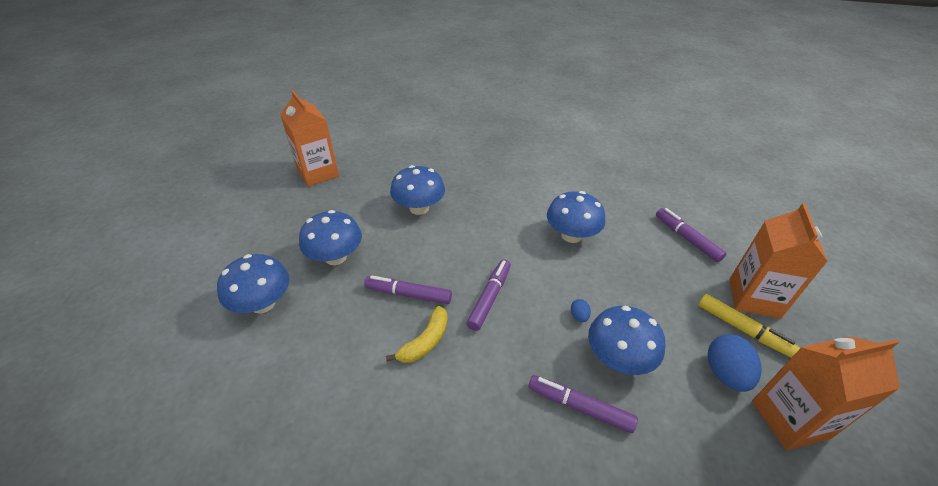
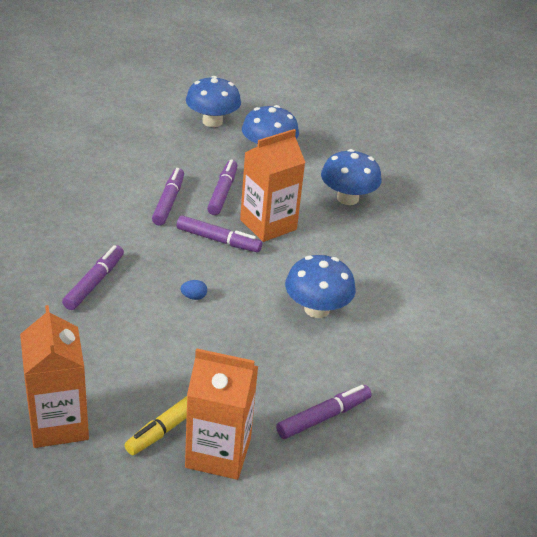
camera: 85 degrees right, 5 degrees down
orange carton [280,90,339,187] -> orange carton moved to [240,129,305,242]
yellow banana [386,306,448,363] -> purple marker [152,168,184,225]
blue mushroom [588,306,666,375] -> none
blue egg [708,334,761,392] -> none

